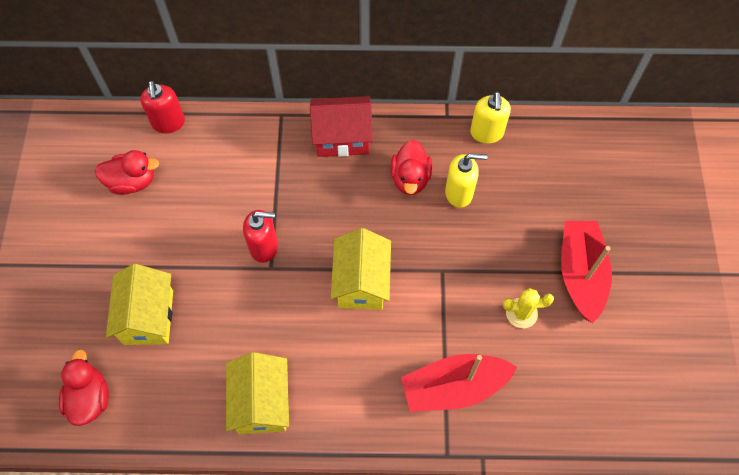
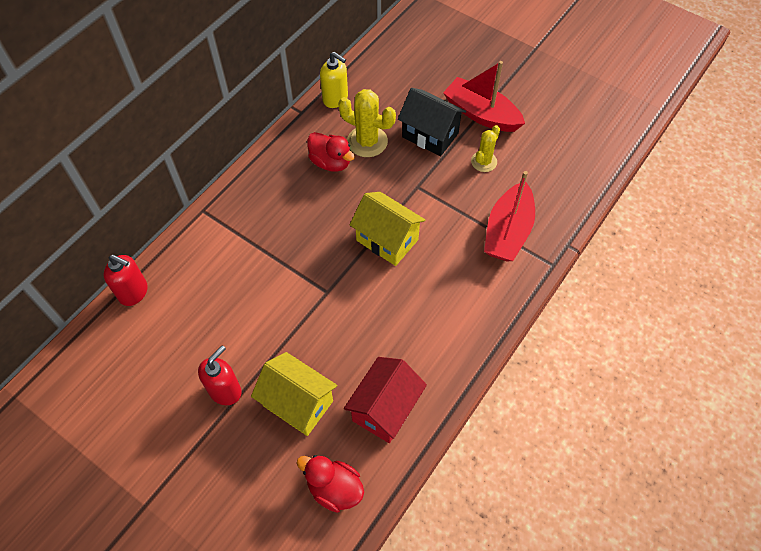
camera: 55 degrees left, 5 degrees down
red duck [94,150,159,194] -> none
yellow house [226,352,289,434] -> none
red soap dispenser [243,210,278,263] -> red soap dispenser moved to [198,345,241,405]
red house [310,96,373,157] -> red house moved to [344,357,427,443]
yellow soap dispenser [445,154,487,208] -> yellow cactus [338,89,396,157]
none -> black house [398,88,466,156]

